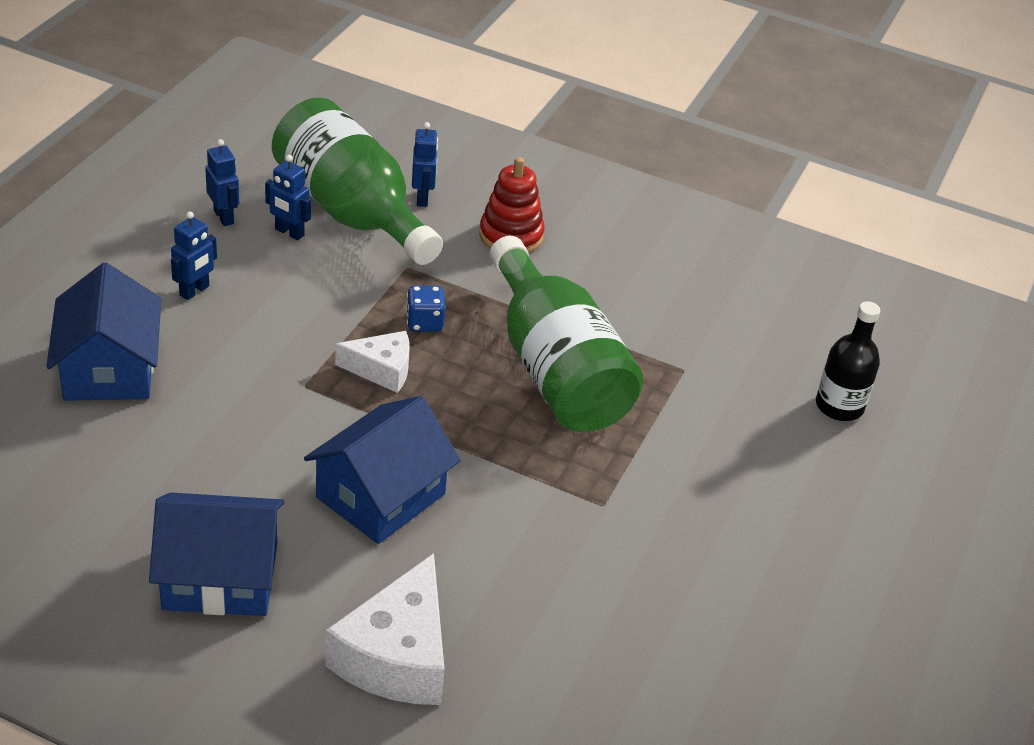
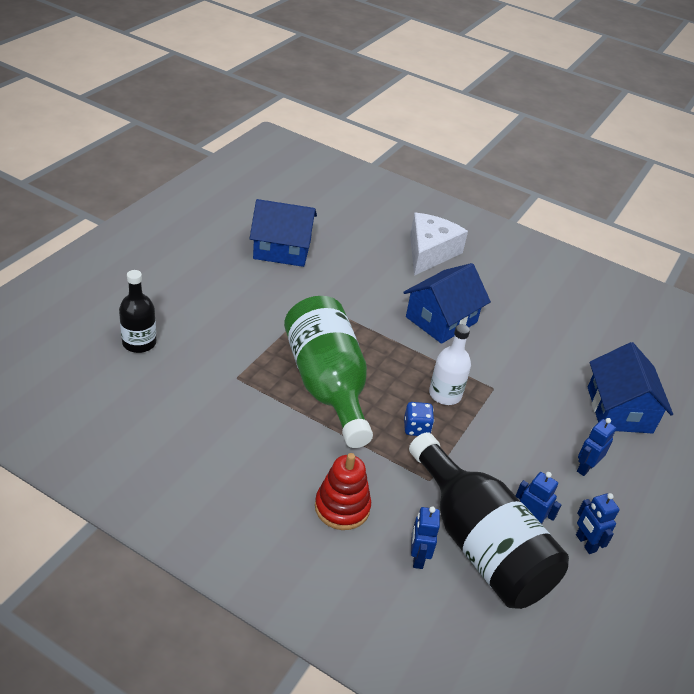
camera: 175 degrees left, 0 degrees up
blue house [149,492,284,616] -> blue house moved to [250,199,317,267]
green bottle [272,98,443,265] -> black bottle [409,432,569,609]
white cheese [335,331,410,393] -> white bottle [429,324,471,405]

